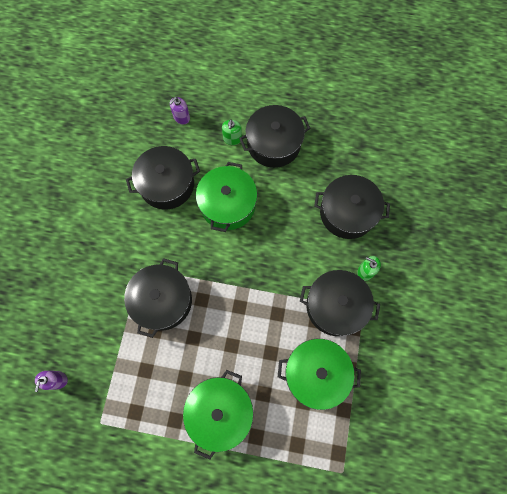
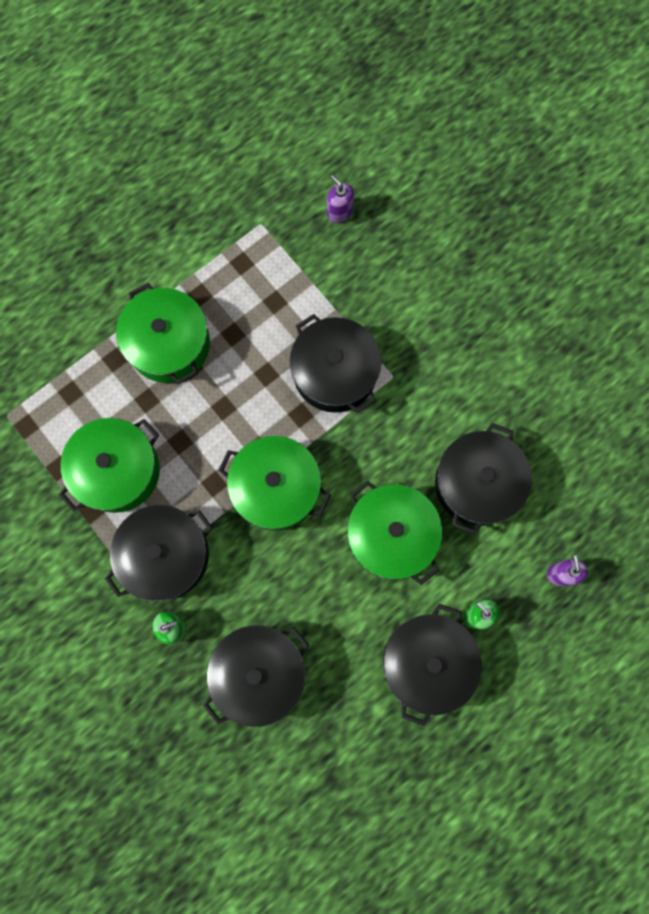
camera: 130 degrees right, 5 degrees up
none -> green pot [218,436,331,531]

